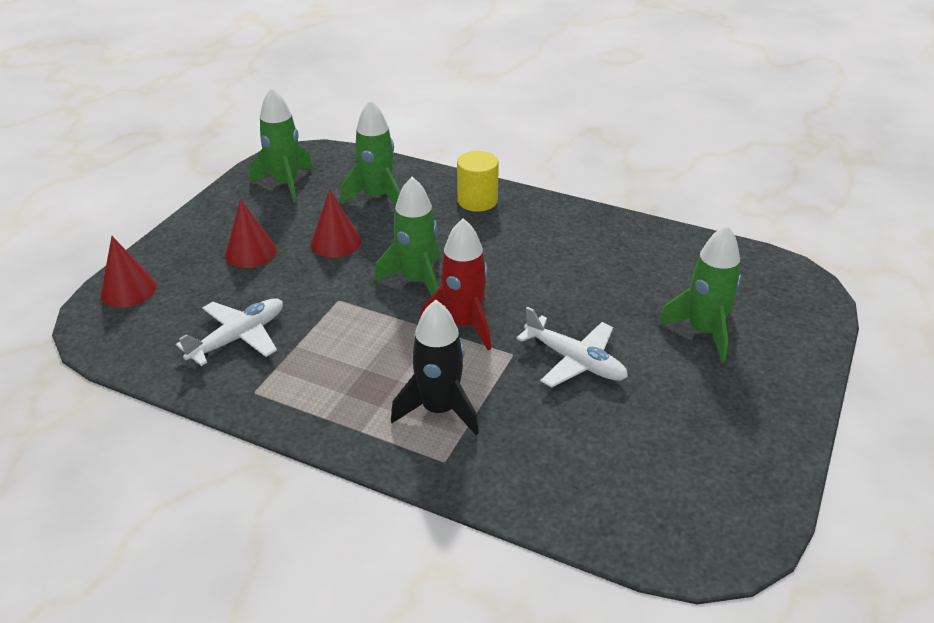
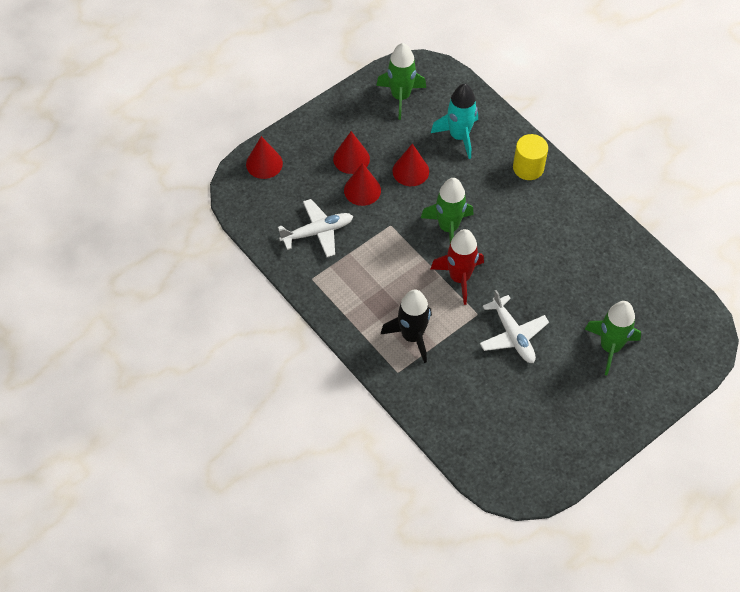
camera: 25 degrees right, 20 degrees up
green rocket [340,100,401,205] -> turquoise rocket [431,84,478,159]
none -> red cone [344,163,381,206]

